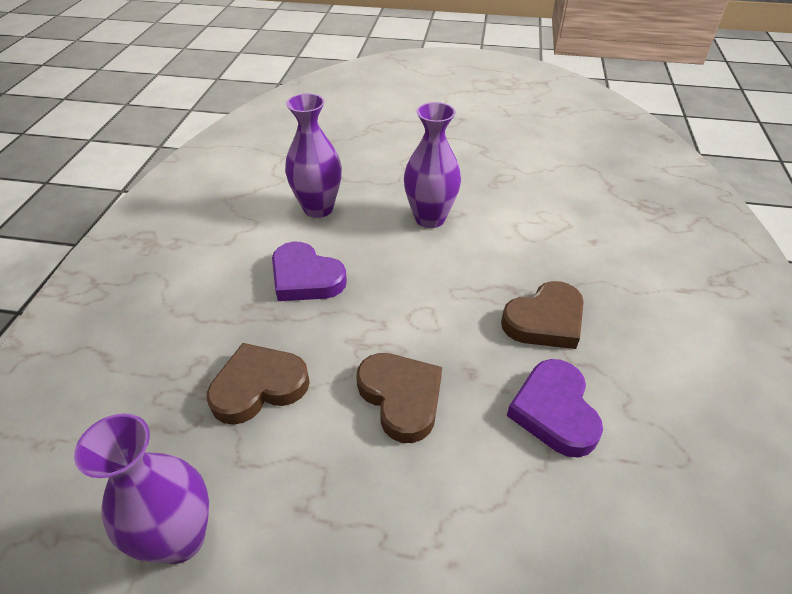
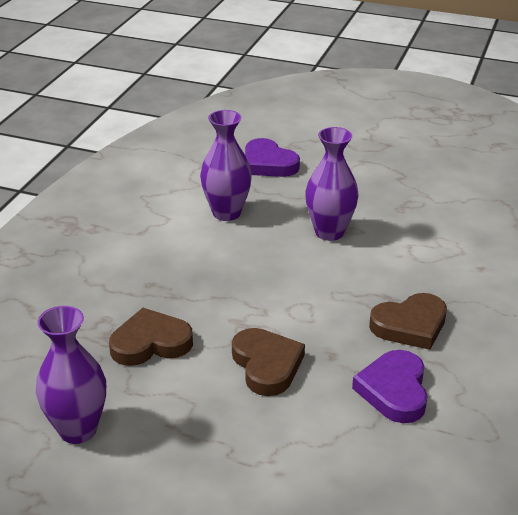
camera: 10 degrees right, 10 degrees down
purple heart [272,242,347,301] -> purple heart moved to [245,138,300,177]

